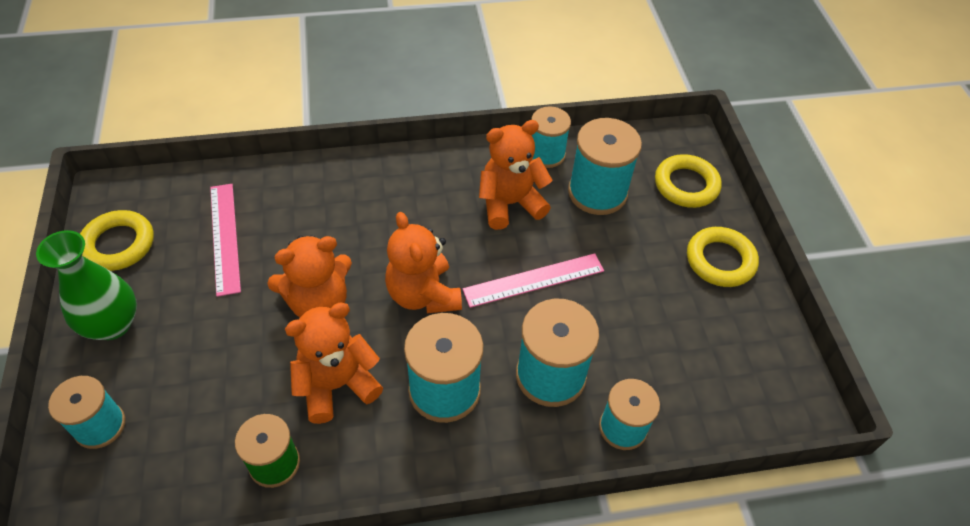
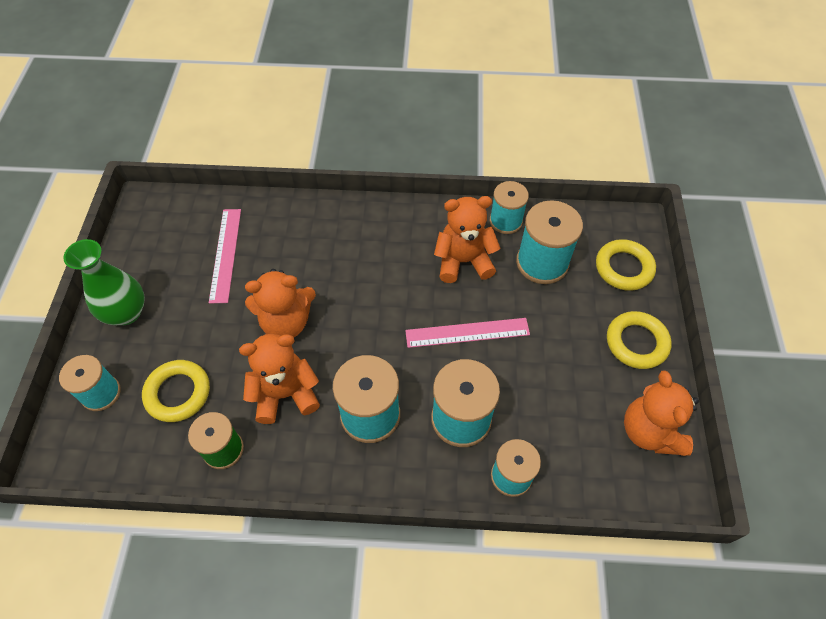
camera: 15 degrees right, 5 degrees up
yellow ring [80,210,154,271] -> yellow ring moved to [142,360,210,422]
orange teddy bear [385,212,462,313] -> orange teddy bear moved to [624,370,699,456]

